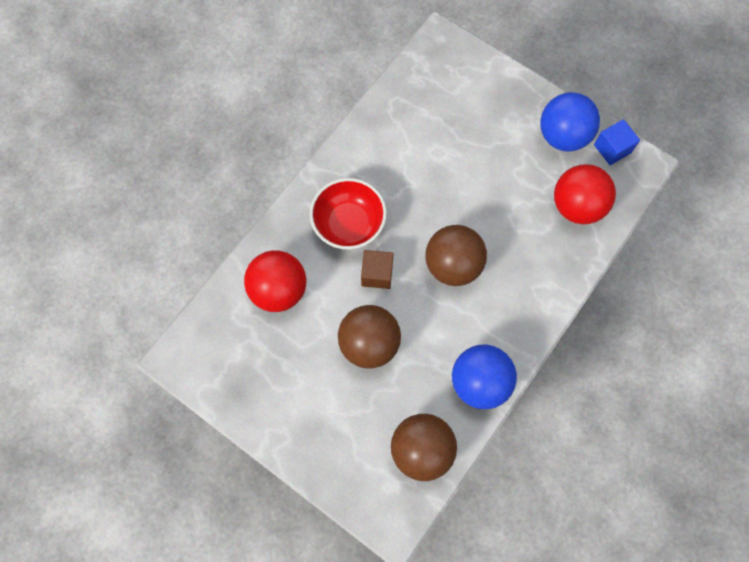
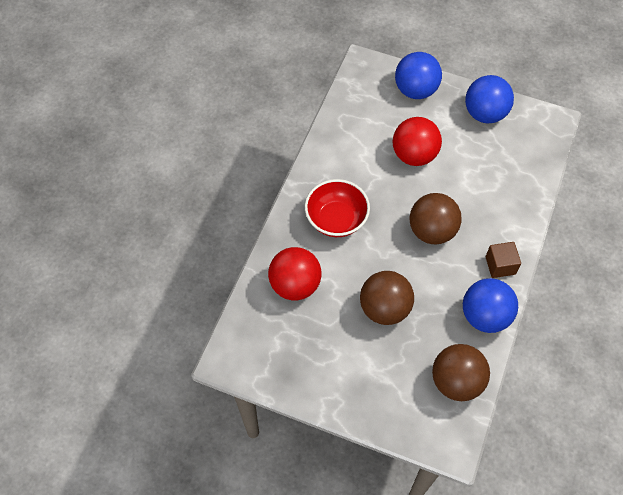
camera: 15 degrees left, 10 degrees down
brown cube [361,250,394,289] -> brown cube moved to [485,242,521,278]
red ball [554,164,616,224] -> red ball moved to [392,117,442,166]
blue cube [594,119,640,165] -> none
none -> blue ball [395,52,442,99]

